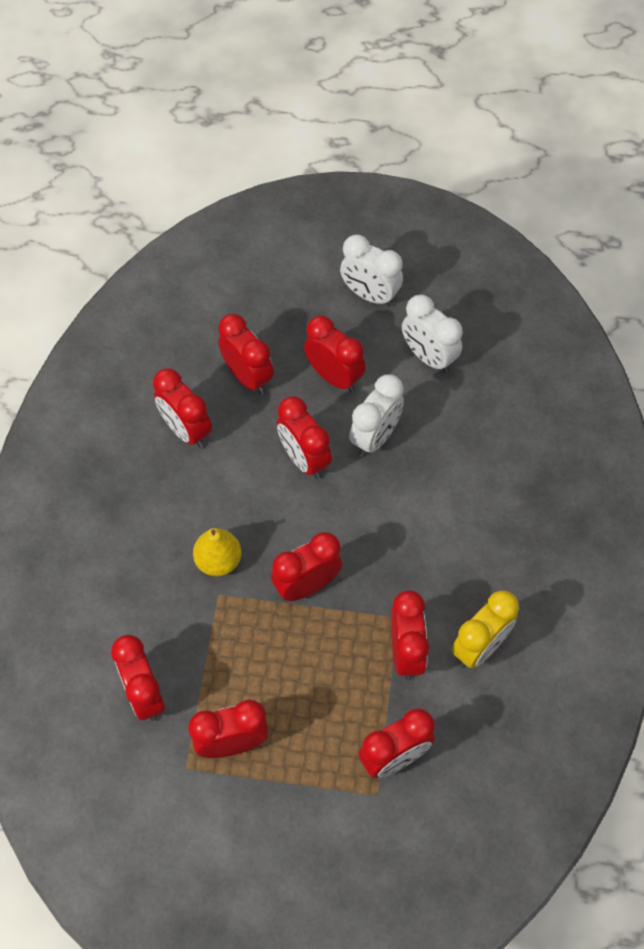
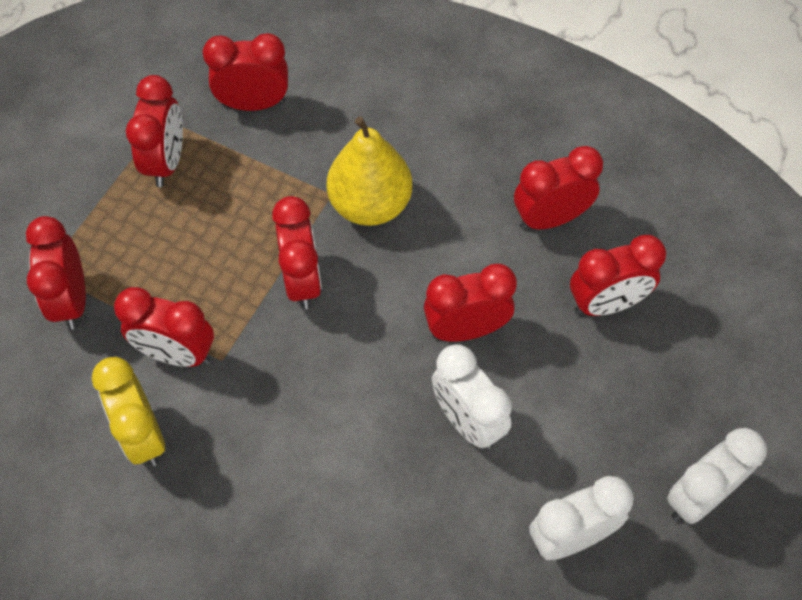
camera: 110 degrees right, 0 degrees up
yellow pear [193,528,241,576] -> yellow pear [326,116,412,226], size x1.51
red clock [304,316,366,392] -> none

